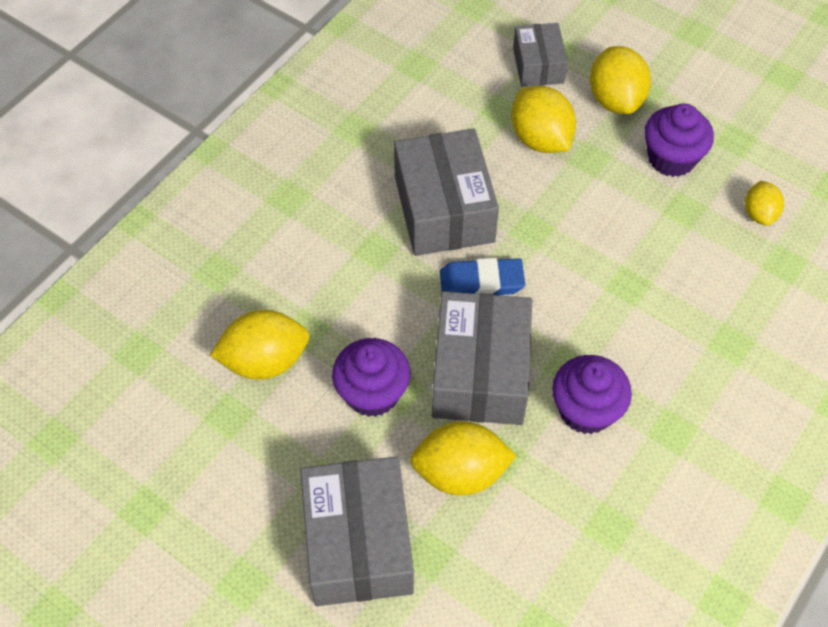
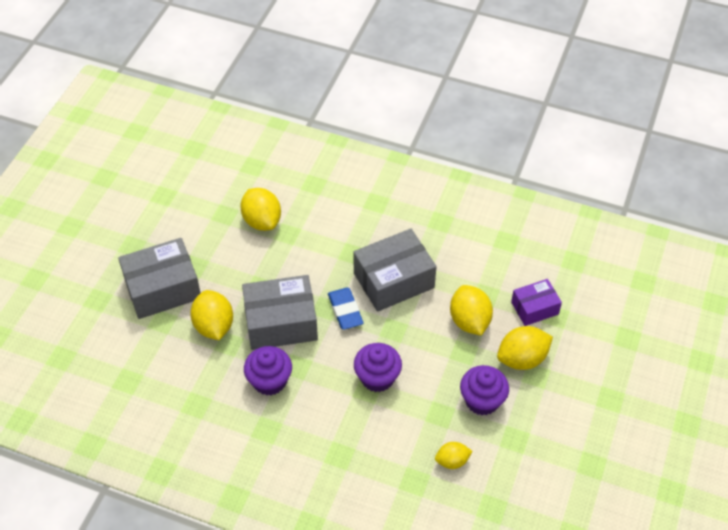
camera: 75 degrees right, 5 degrees down
purple cupcake [332,338,410,417] -> purple cupcake moved to [354,343,402,392]
yellow lemon [511,86,576,153] -> yellow lemon turned 60 degrees counterclockwise [450,285,493,336]
grey box [513,23,568,87] -> purple box [511,279,562,326]

